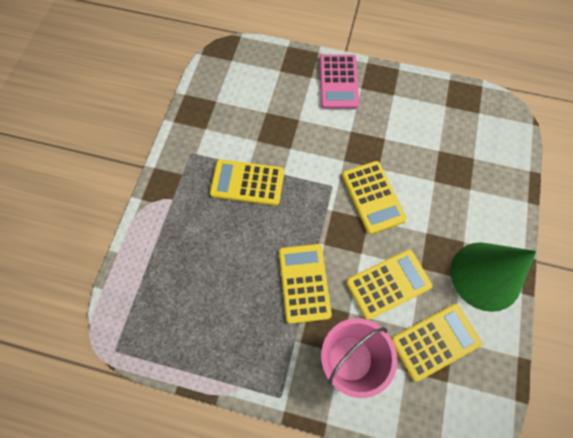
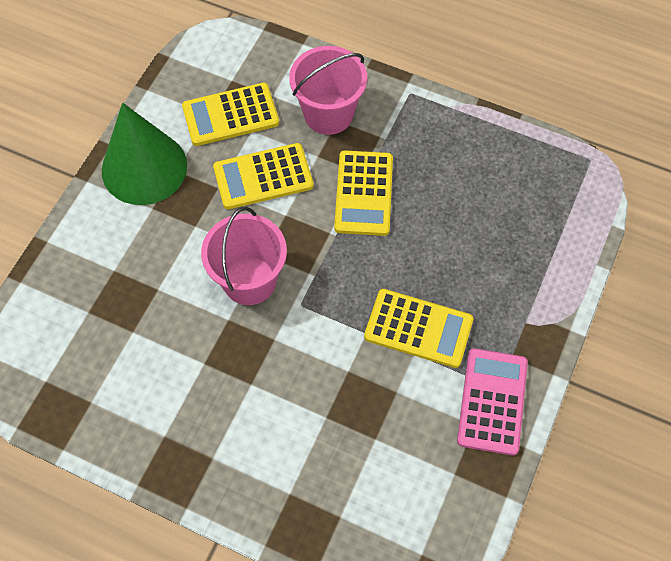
camera: 170 degrees left, 5 degrees down
pink calculator [320,54,359,109] -> pink calculator moved to [457,348,528,456]
yellow calculator [342,161,407,234] -> pink bucket [201,207,287,305]

